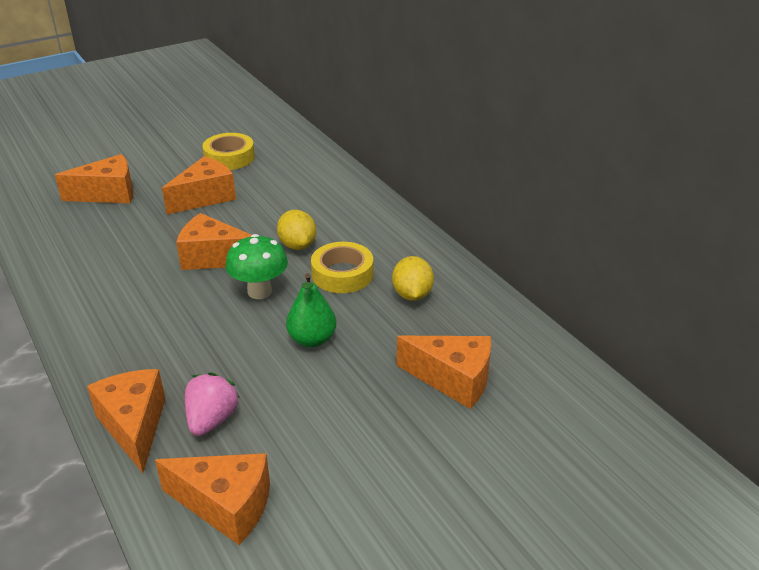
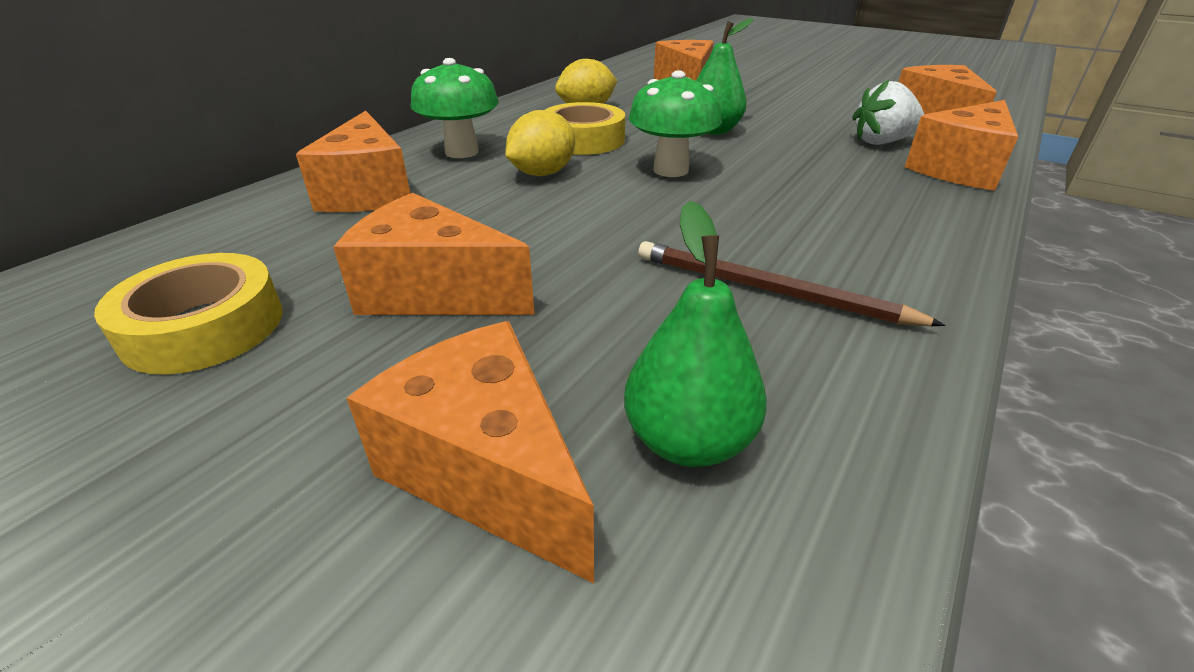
camera: 115 degrees left, 0 degrees up
orange cheese [176,213,252,270] -> orange cheese moved to [296,111,410,212]
pink strawberry [185,372,240,436] -> white strawberry [852,80,925,145]
none -> green mushroom [411,58,499,158]
none -> green pear [624,201,767,467]
none -> brown pencil [638,241,945,326]

